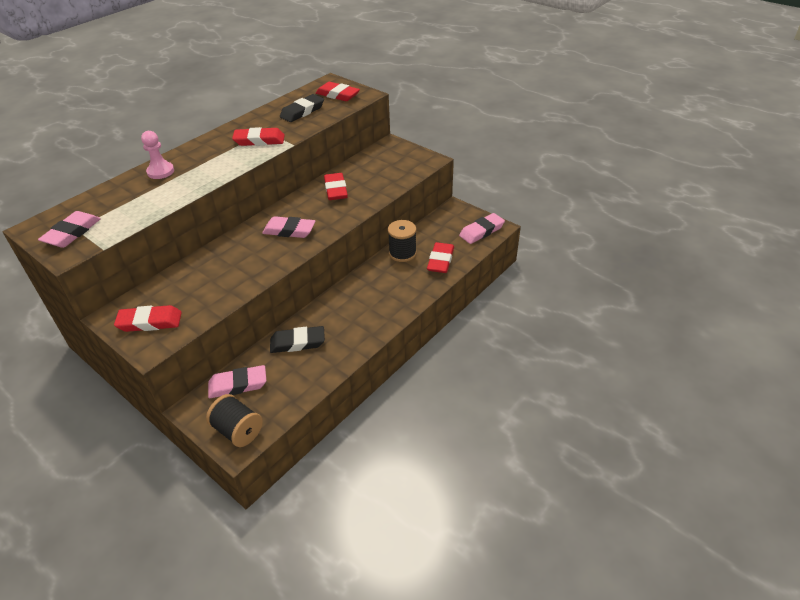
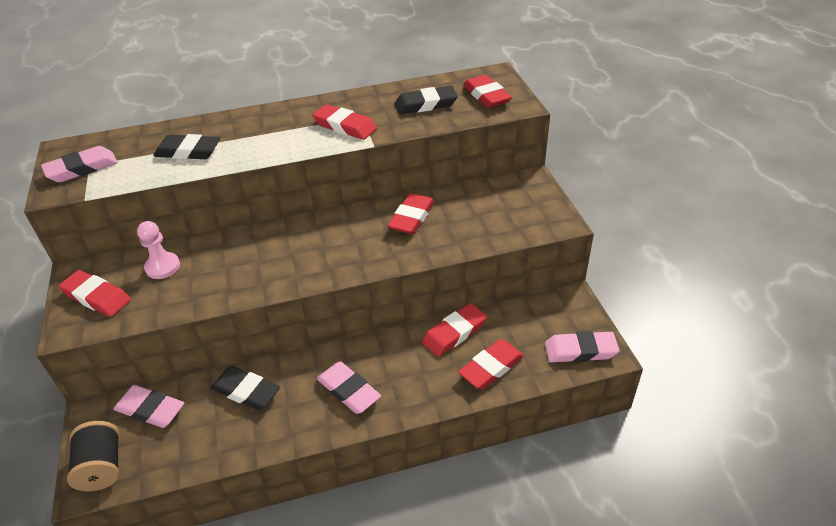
camera: 35 degrees right, 0 degrees up
pink pawn [141,131,174,179] -> pink pawn moved to [137,221,180,279]
pink eraser [262,216,315,238] -> pink eraser moved to [317,361,381,414]
black spool [388,220,417,262] -> red eraser [422,303,487,357]
none -> black eraser [153,134,220,159]

